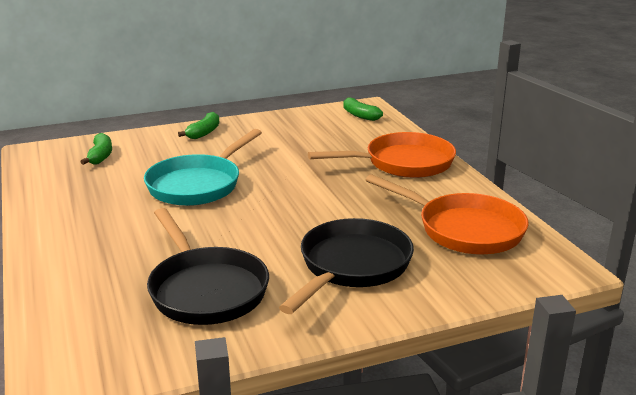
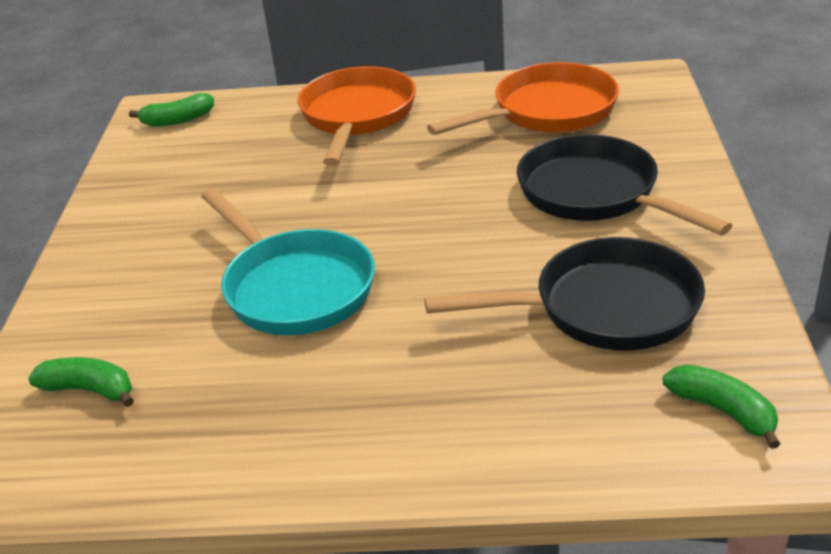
camera: 65 degrees left, 10 degrees up
green banana [178,112,219,139] -> green banana moved to [663,364,780,449]

